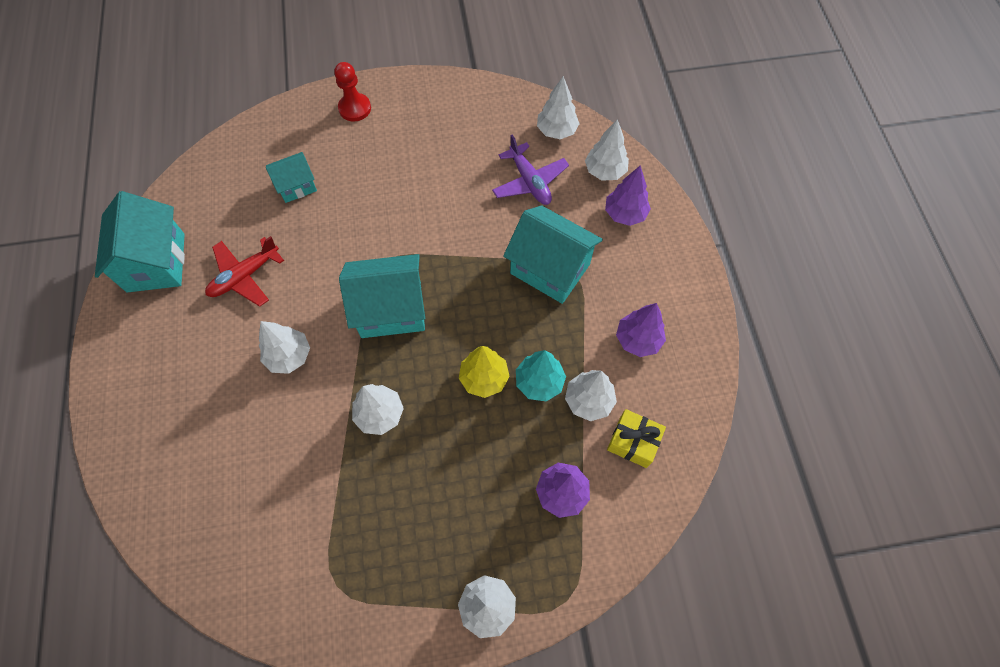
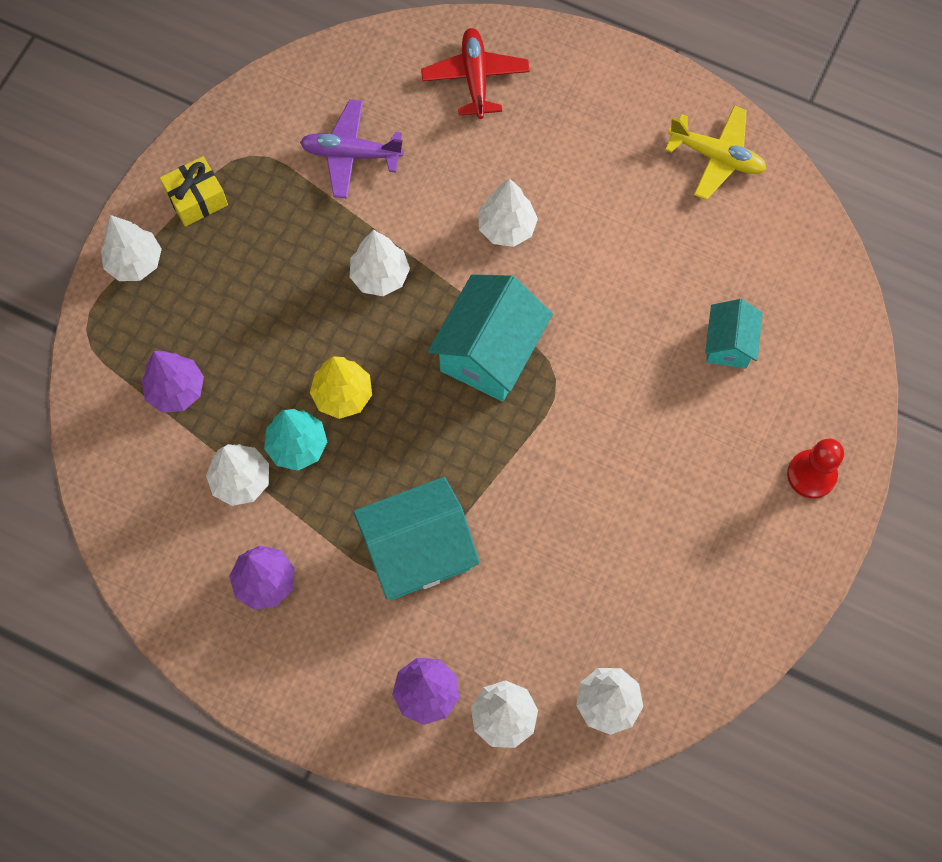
camera: 125 degrees right, 5 degrees up
turquoise house [95,191,185,292] -> yellow plane [665,105,766,200]
red plane [205,236,284,307] -> red plane moved to [421,28,530,119]
purple plane [492,135,569,205] -> purple plane moved to [300,99,404,199]
yellow gift [607,409,666,468] -> yellow gift moved to [160,156,228,226]

